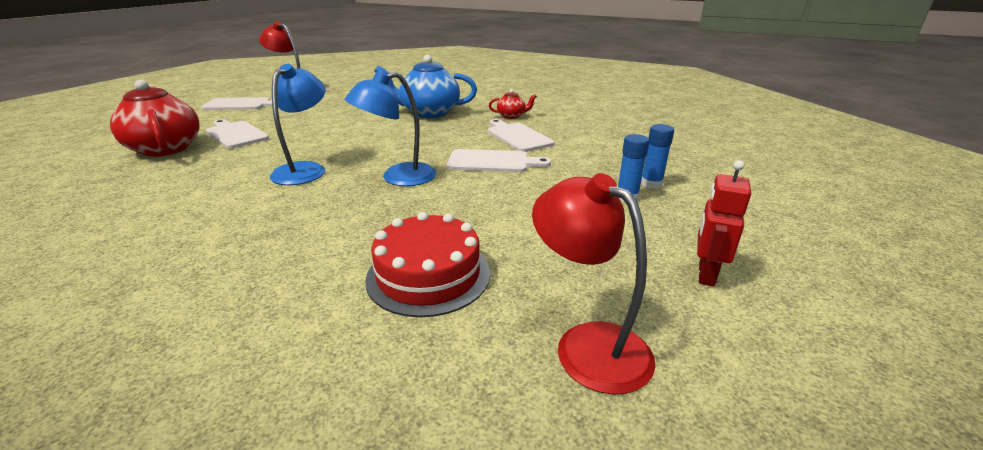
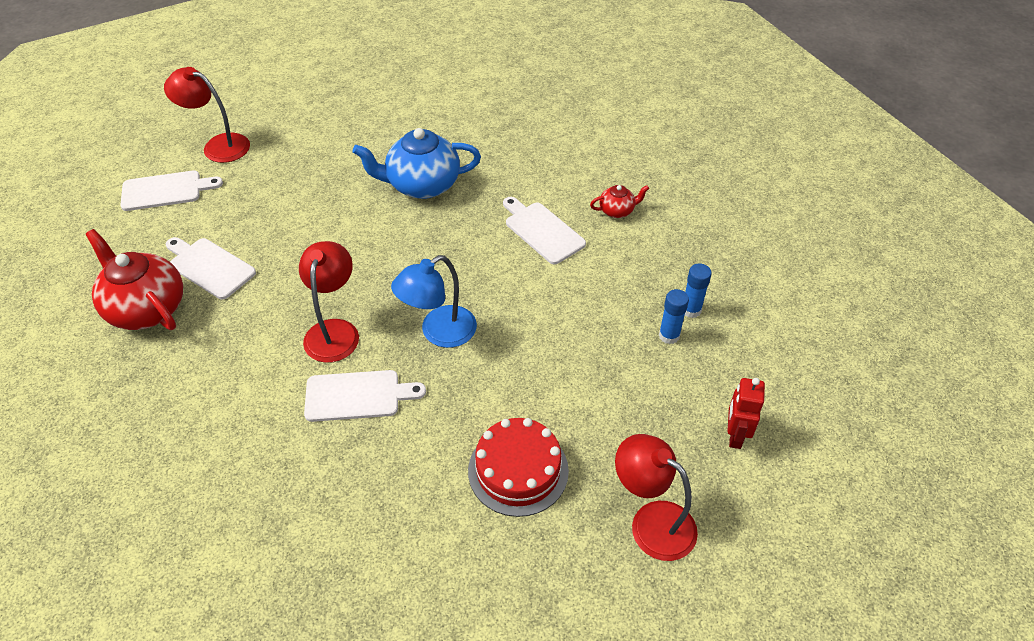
camera: 10 degrees left, 20 degrees up
blue lamp [270,64,326,185] -> red lamp [299,241,359,363]
white cutting board [447,149,551,172] -> white cutting board moved to [304,370,426,422]
red teapot [489,89,537,119] -> red teapot moved to [590,185,649,218]

